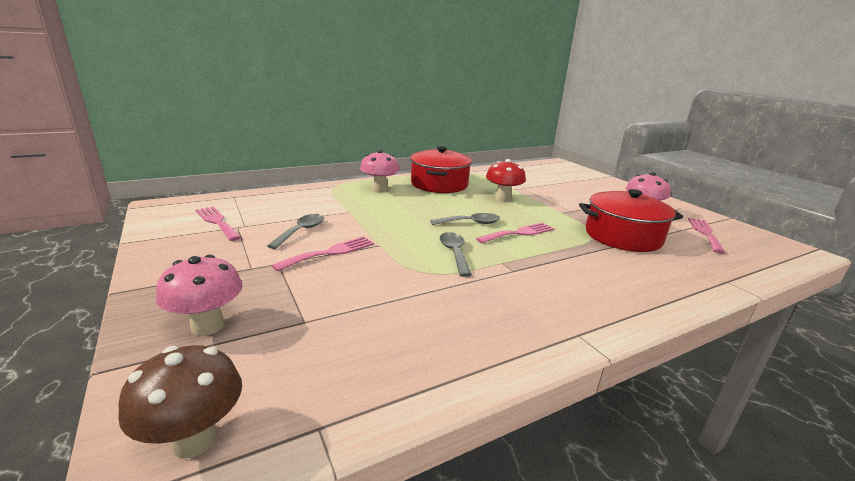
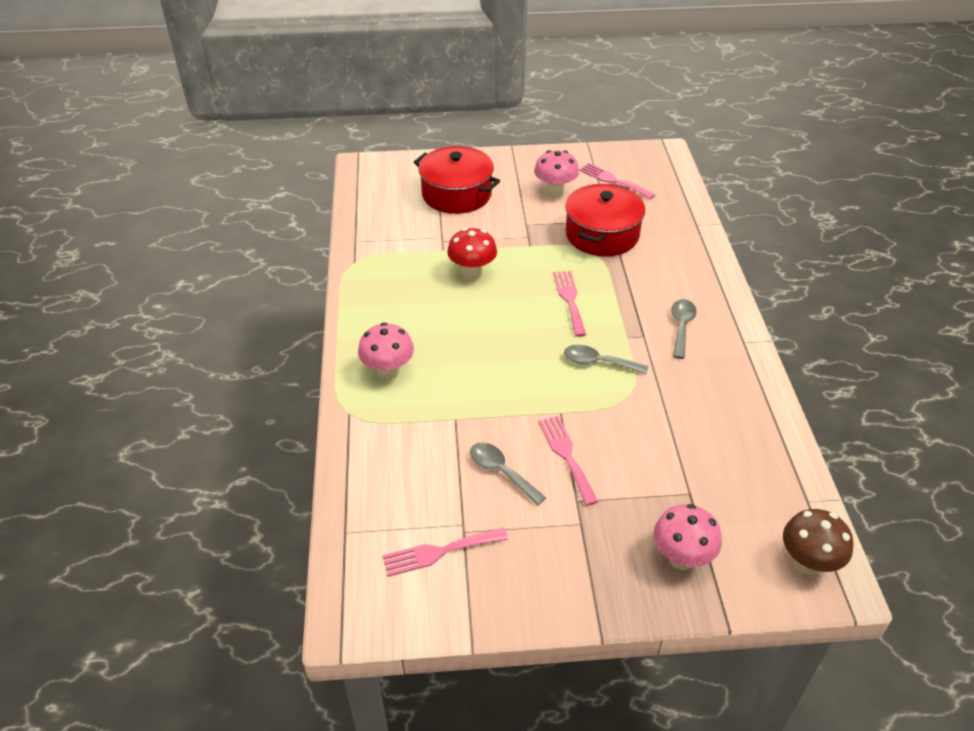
camera: 65 degrees left, 20 degrees up
red pot [410,146,472,193] -> red pot moved to [414,146,500,214]
grey spoon [430,213,500,225] -> grey spoon moved to [671,299,697,359]

